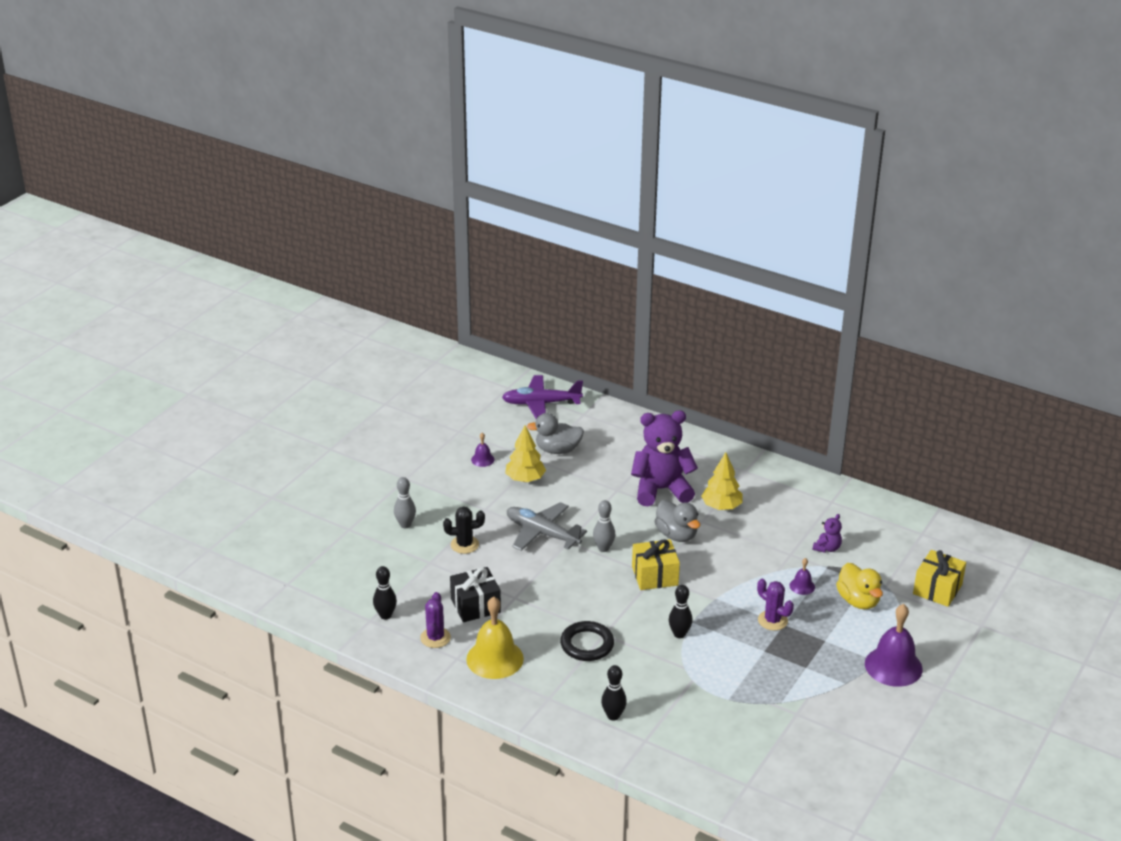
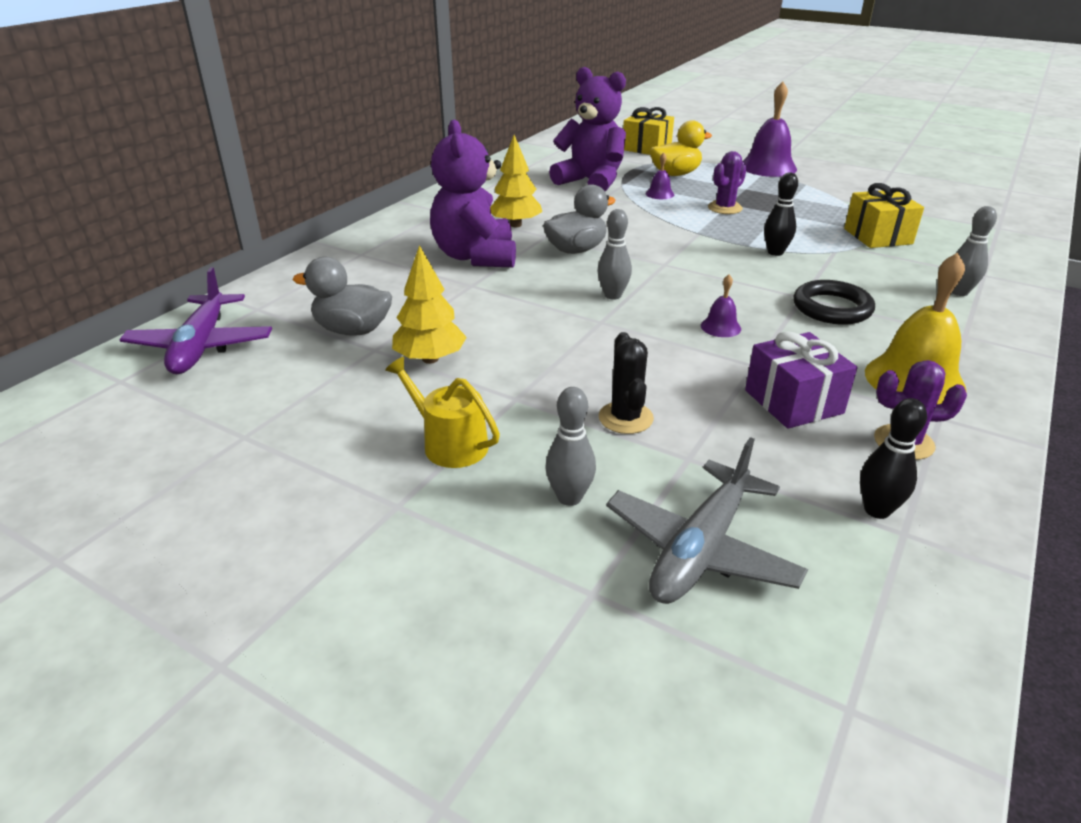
camera: 90 degrees left, 0 degrees up
black gift [450,567,501,622] -> purple gift [745,331,858,429]
purple bell [471,433,495,467] -> purple bell moved to [701,275,741,337]
grey plane [507,502,587,551] -> grey plane moved to [606,437,808,604]
grey duck [527,413,584,454] -> grey duck turned 105 degrees clockwise [293,257,392,336]
black bowling pin [601,665,627,720] -> grey bowling pin [952,206,997,296]
yellow gift [632,539,680,590] -> yellow gift moved to [844,183,924,248]
purple teddy bear [813,514,842,553] -> purple teddy bear [549,67,626,191], size x2.30
none -> yellow watering can [385,357,500,468]

